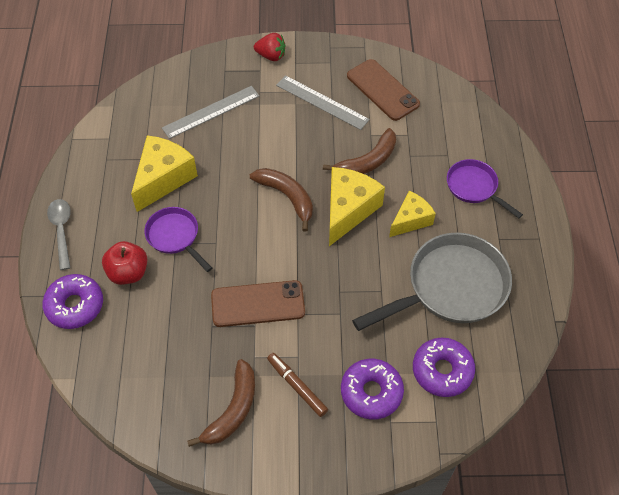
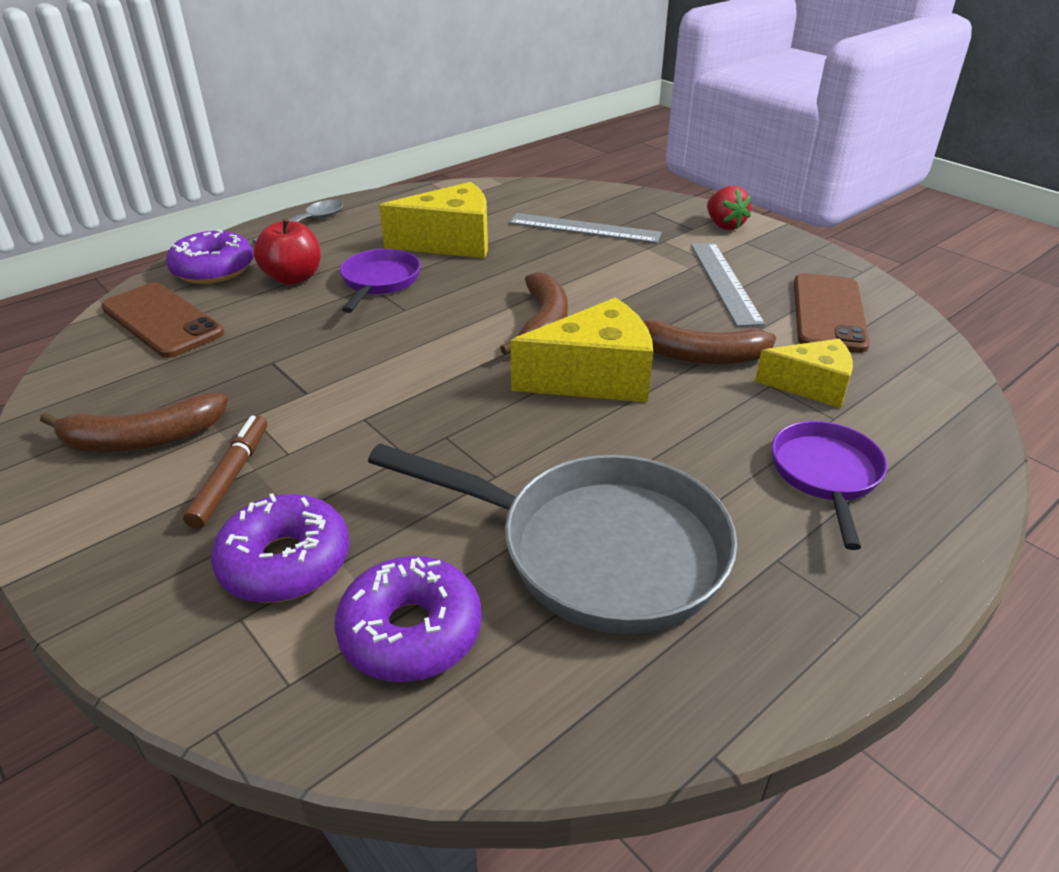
camera: 50 degrees right, 20 degrees down
brown phone [211,280,305,327] -> brown phone moved to [101,283,224,358]
yellow cheese [389,191,436,237] -> yellow cheese moved to [755,338,853,408]

